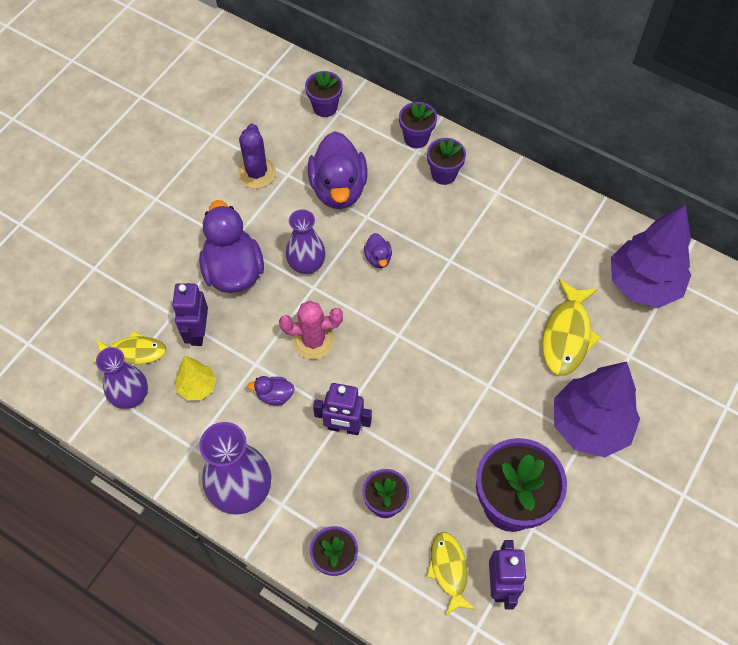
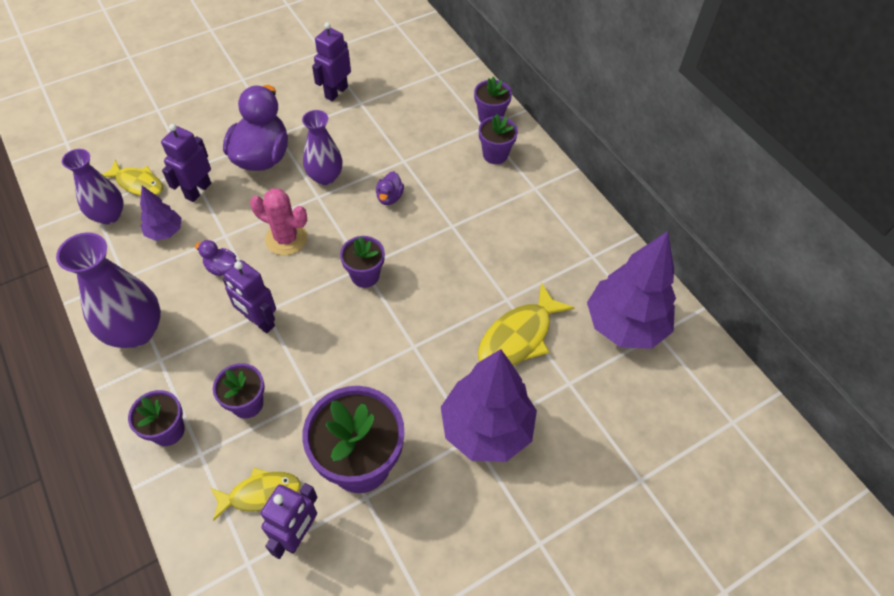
camera: 25 degrees right, 5 degrees down
yellow tree [175,356,216,400] -> purple tree [140,186,182,241]
purple cactus [237,124,276,189] -> purple robot [312,22,351,101]
purple flower pot [305,71,343,117] -> purple flower pot moved to [340,236,385,288]
purple duck [308,131,368,209] -> none
yellow fish [426,532,476,616] -> yellow fish turned 60 degrees clockwise [211,468,300,521]

